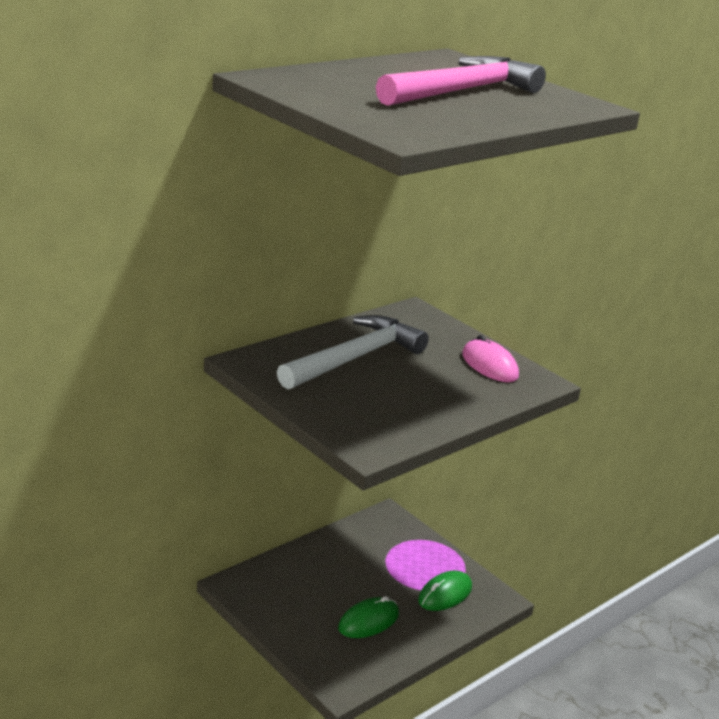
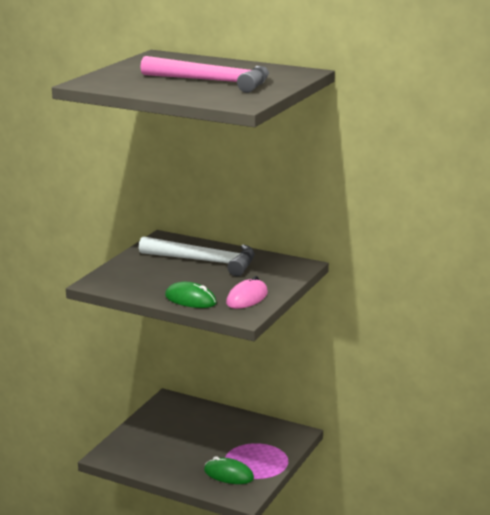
camera: 70 degrees right, 5 degrees down
green mouse [338,596,399,638] -> green mouse moved to [165,282,217,308]

